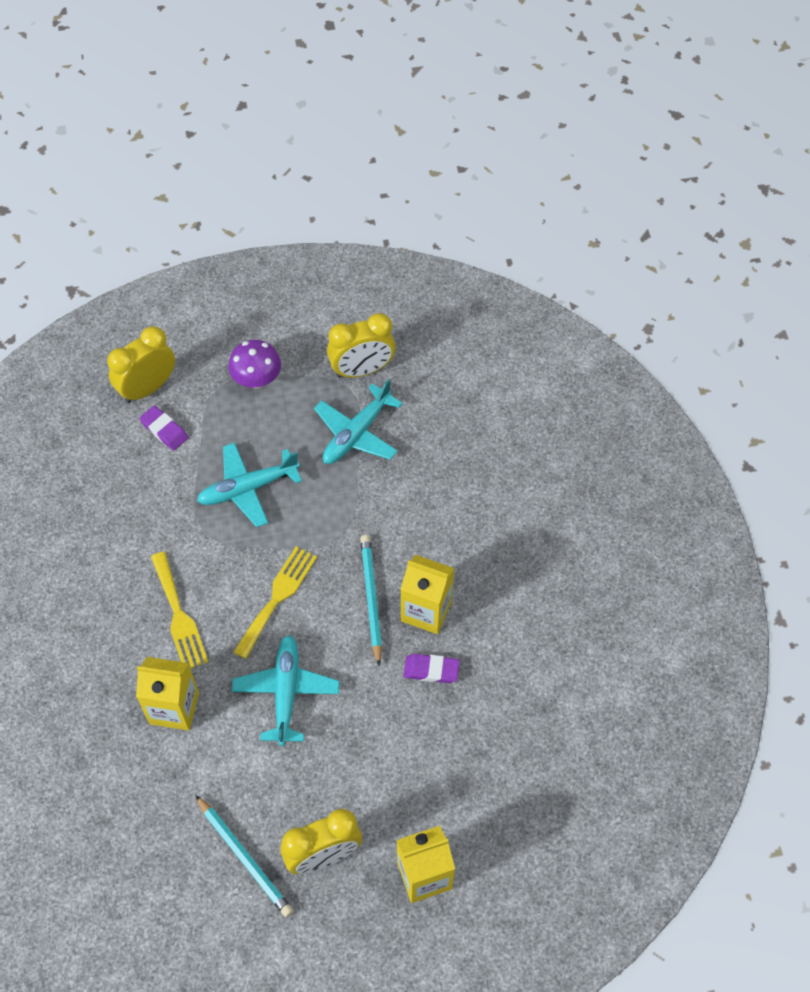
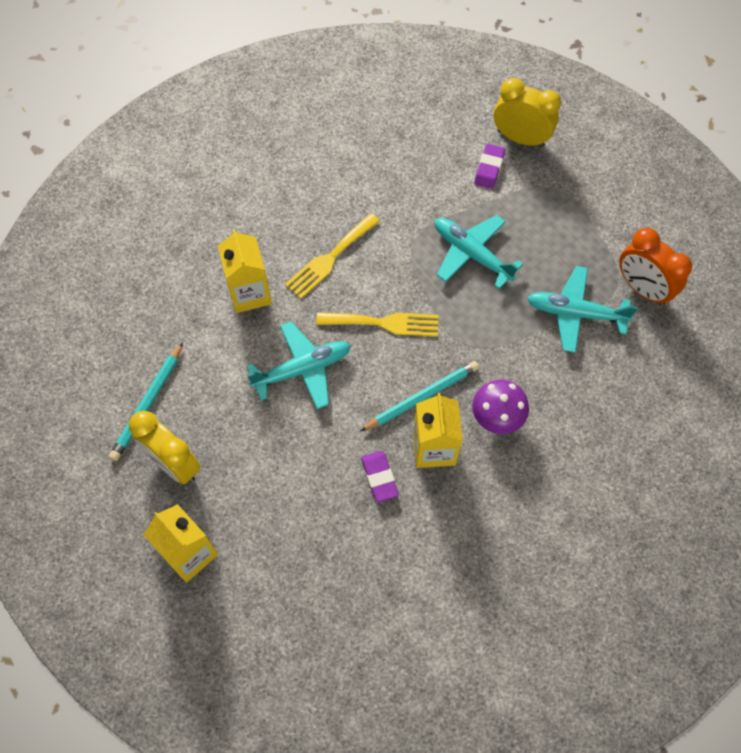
camera: 65 degrees right, 5 degrees up
purple mushroom [229,340,281,388] -> purple mushroom moved to [472,380,529,434]
yellow clock [327,313,396,378] -> orange clock [619,228,692,306]

